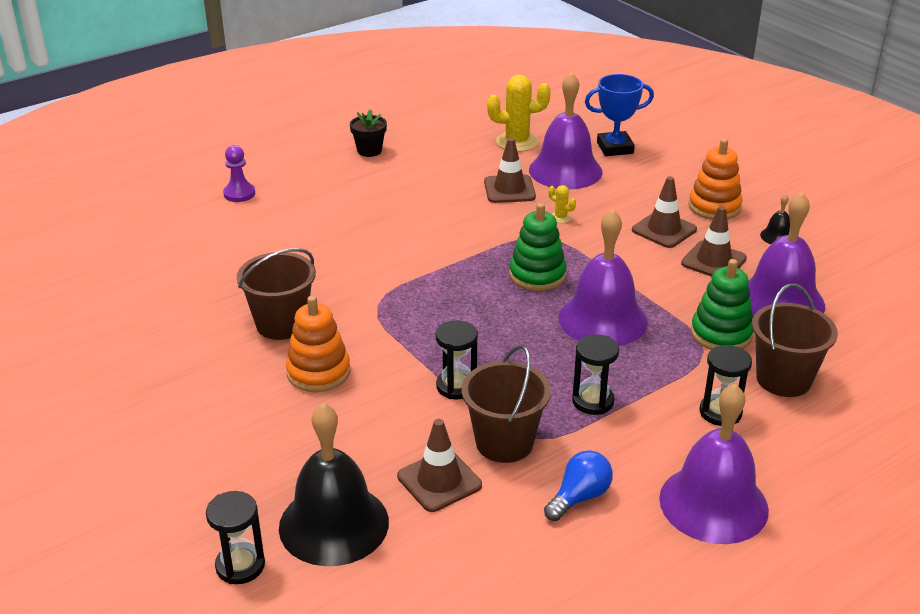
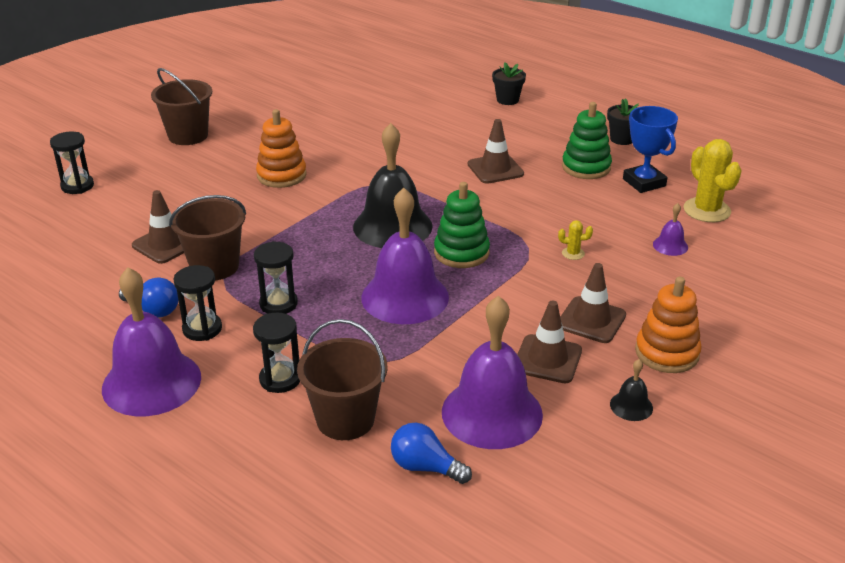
camera: 75 degrees right, 0 degrees up
purple pawn [223,145,255,202] -> black flower pot [492,62,526,105]
brown bucket [237,248,316,340] -> brown bucket moved to [151,68,212,145]
black bell [279,403,389,566] -> black bell moved to [353,123,432,248]
black hourglass [436,320,478,399] -> black hourglass moved to [173,265,222,341]
brown traffic cone [484,138,536,203] -> brown traffic cone moved to [468,119,524,184]
purple bell [529,72,603,189] -> purple bell [653,203,688,256], size x0.43
yellow cactus [548,185,576,223] -> yellow cactus turned 75 degrees clockwise [558,220,593,260]
blue trophy [585,74,654,156] -> blue trophy moved to [623,106,678,193]
green stacking toy [691,259,753,350] -> green stacking toy moved to [562,102,612,179]
none -> blue light bulb [391,423,472,484]

